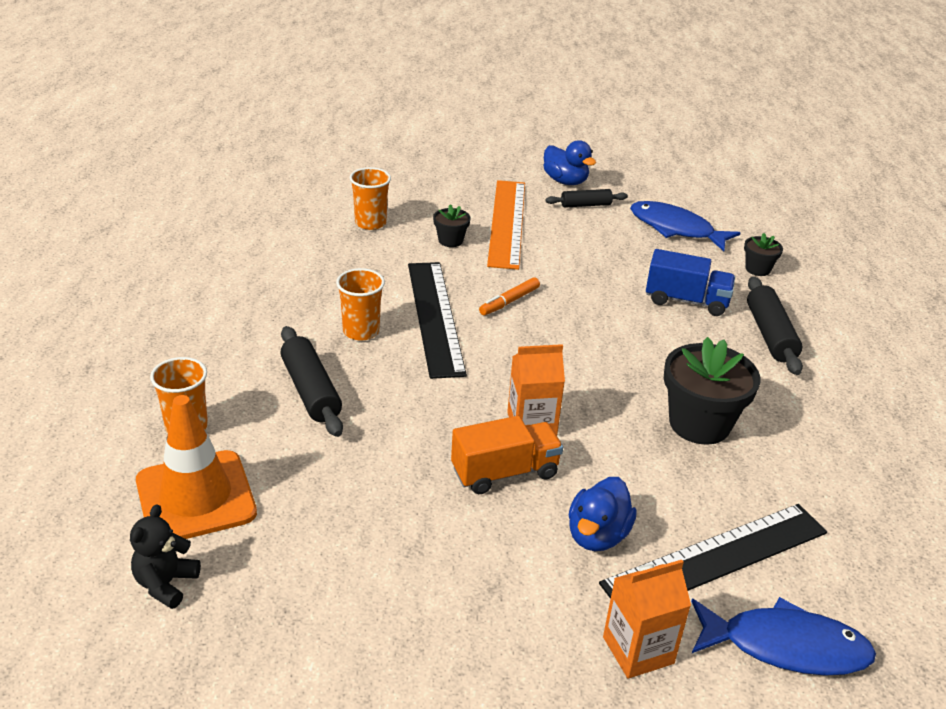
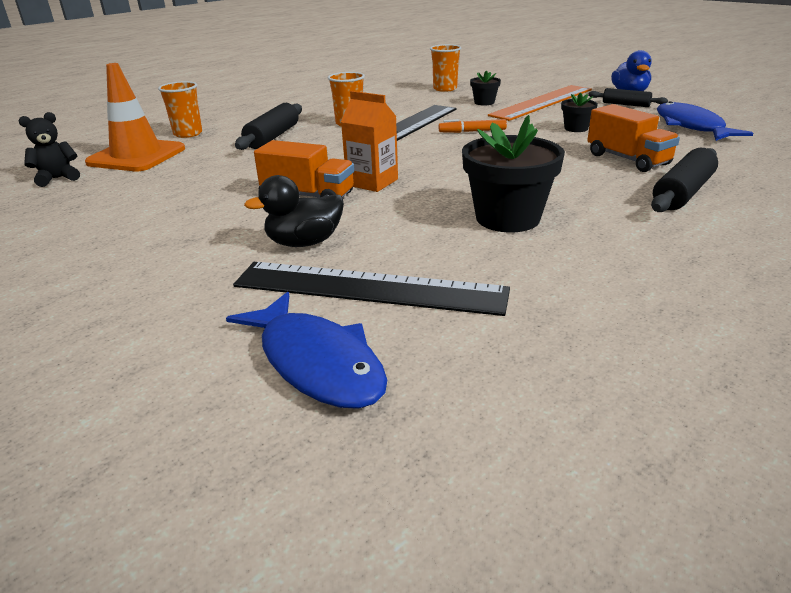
camera: 45 degrees right, 5 degrees down
blue duck [569,477,637,551] -> black duck [244,175,344,247]
orange carton [603,560,691,679] -> none
blue truck [646,249,735,316] -> orange truck [587,104,680,172]
black flower pot [744,233,783,276] -> black flower pot moved to [561,93,598,132]

